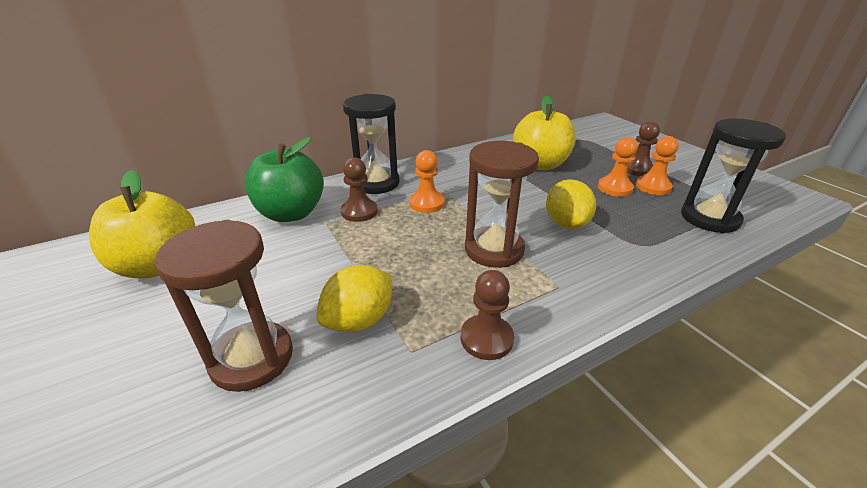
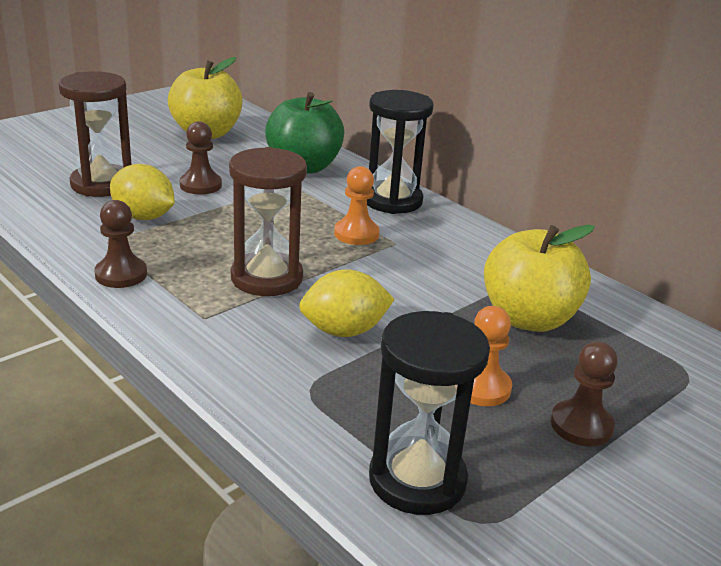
camera: 75 degrees right, 5 degrees down
brown pawn [341,157,378,222] -> brown pawn moved to [180,121,222,195]
orange pawn [636,136,679,195] -> none

